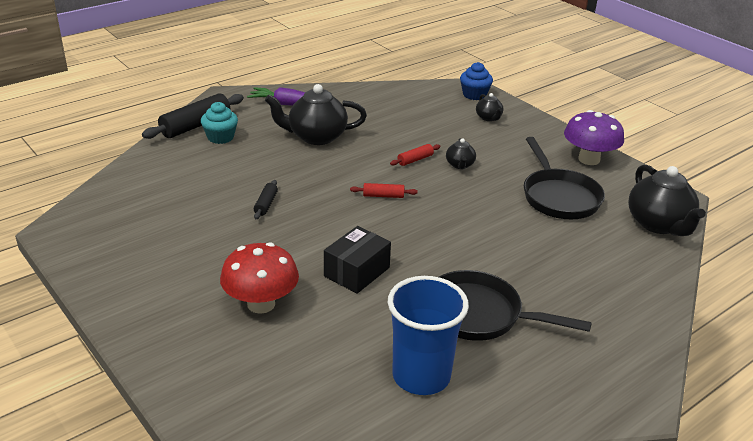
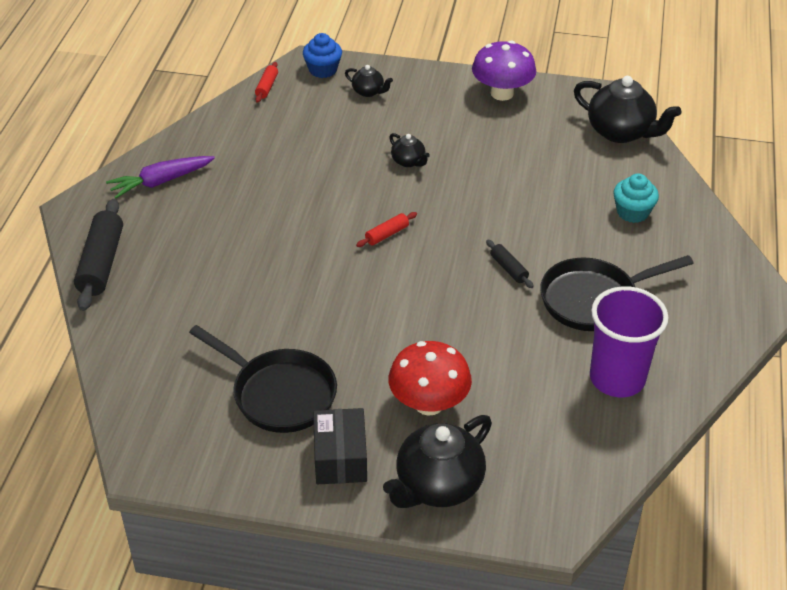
camera: 40 degrees left, 10 degrees up
turquoise cupcake [201,102,238,144] -> turquoise cupcake moved to [613,174,659,223]
black rolling pin [254,180,278,219] -> black rolling pin moved to [486,240,534,288]
black teapot [265,84,367,145] -> black teapot moved to [383,415,492,508]
black box [324,226,391,294] -> black box moved to [313,408,367,484]
blue cup [388,276,469,395] -> purple cup [590,286,669,397]
red rolling pin [390,144,440,166] -> red rolling pin moved to [255,62,278,103]
black pan [524,137,605,219] -> black pan moved to [189,325,337,433]

